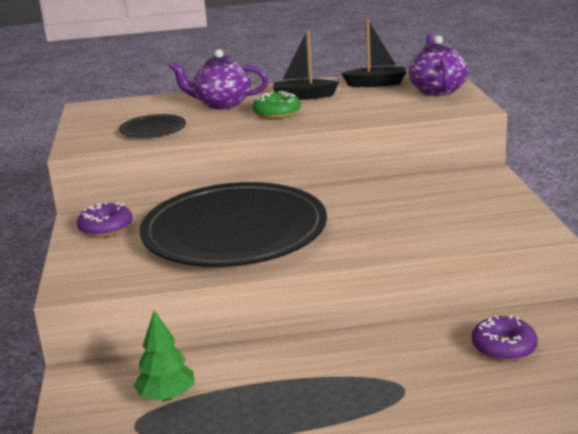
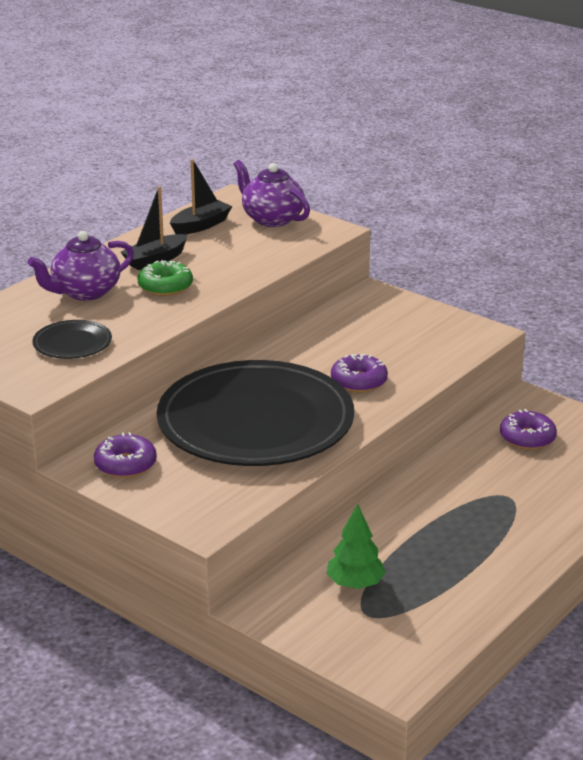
camera: 45 degrees left, 5 degrees up
none -> purple donut [331,354,388,393]

